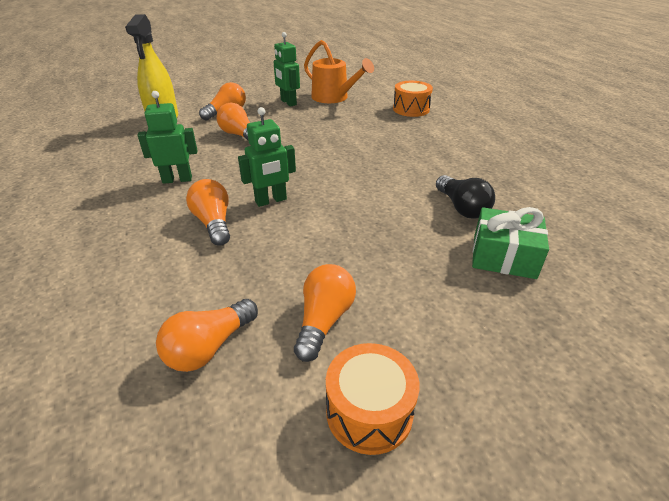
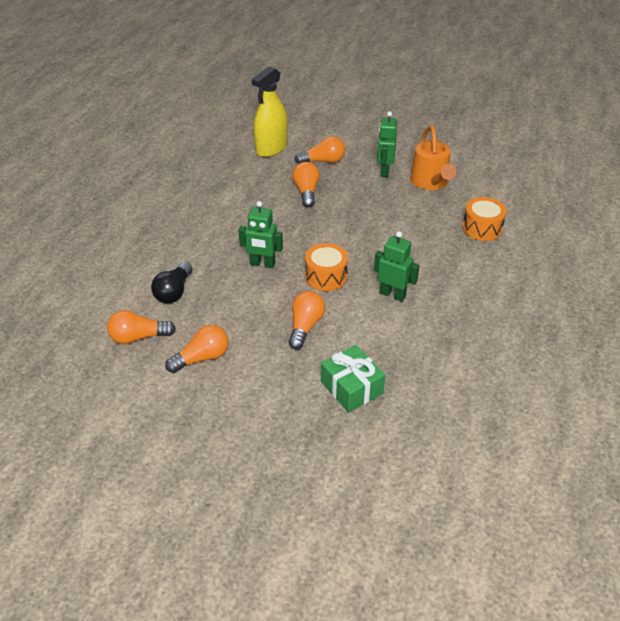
camera: 40 degrees right, 5 degrees up
green robot [137,91,198,184] -> green robot moved to [374,231,420,302]
orange light bulb [186,179,230,246] -> orange light bulb moved to [289,291,325,349]
orange drum [326,343,419,455] -> orange drum moved to [305,243,348,291]
black light bulb [436,175,495,219] -> black light bulb moved to [151,262,192,304]

